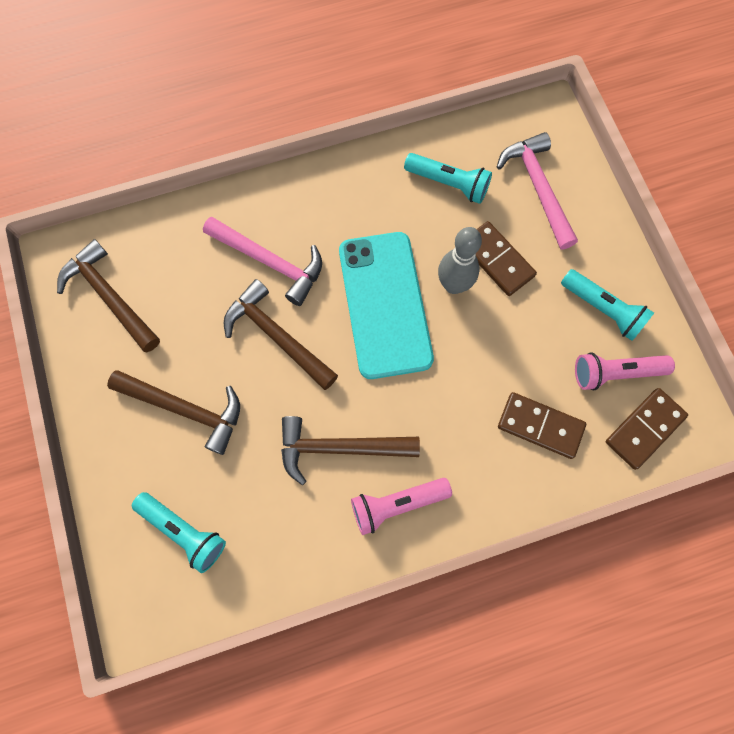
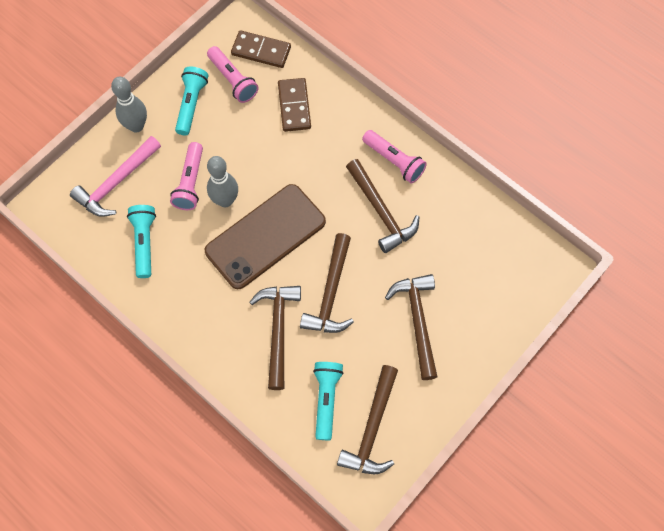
camera: 120 degrees left, 5 degrees down
turquoise flashlight [132,492,226,573] -> turquoise flashlight moved to [313,362,344,440]
pink hammer [203,216,322,306] -> brown hammer [250,286,301,390]
turquoise phone [339,232,434,379] -> brown phone [205,184,326,289]
brown domino [476,221,537,296] -> pink flashlight [170,142,203,210]
none -> grey bowling pin [111,77,147,132]

